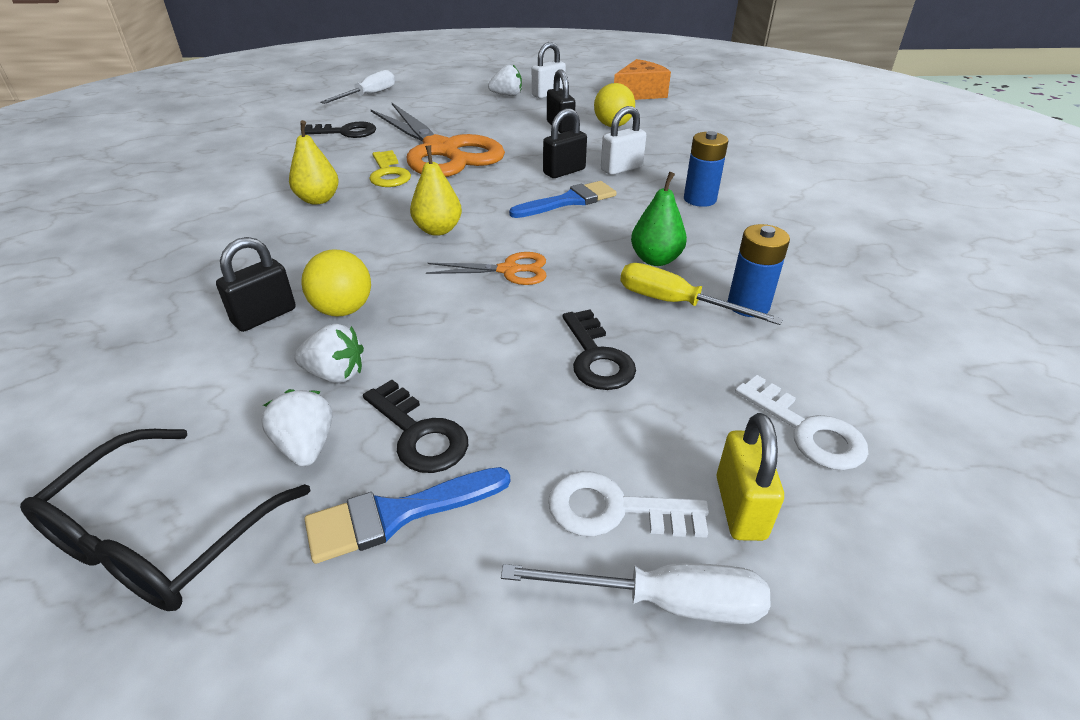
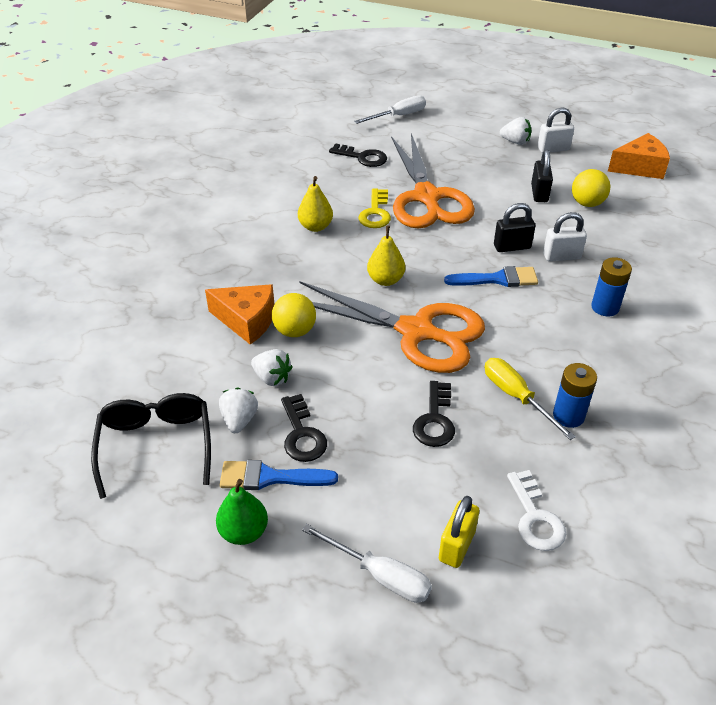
camera: 25 degrees right, 5 degrees up
black glasses [20,429,310,611] -> black glasses turned 120 degrees clockwise [91,393,211,499]
black padlock [216,237,296,332] -> orange cheese [205,284,274,345]
orange scissors [426,252,547,285] -> orange scissors [299,281,485,373], size x2.28
white key [548,471,709,538] -> none
green pear [631,172,687,266] -> green pear moved to [216,479,268,545]

